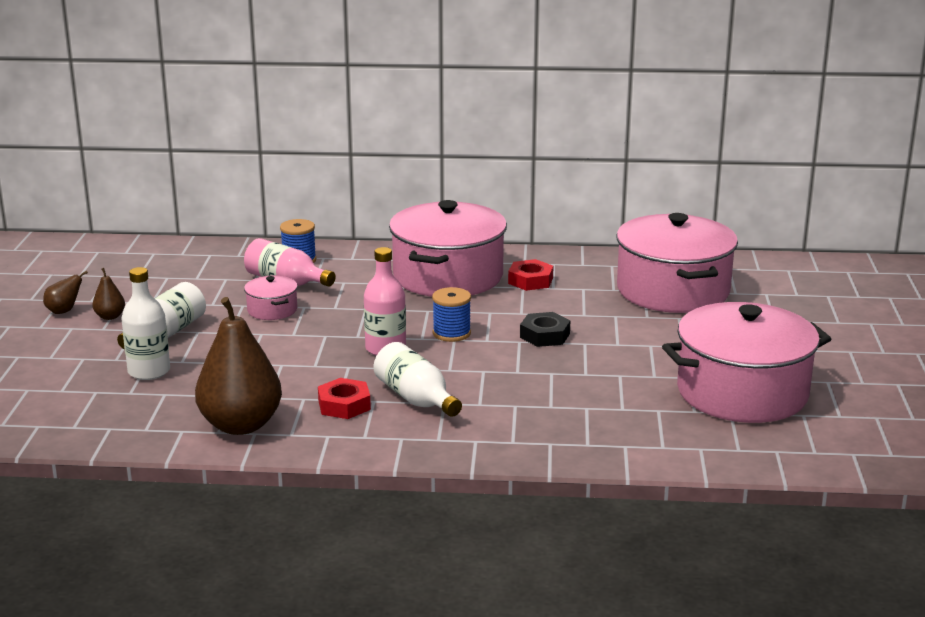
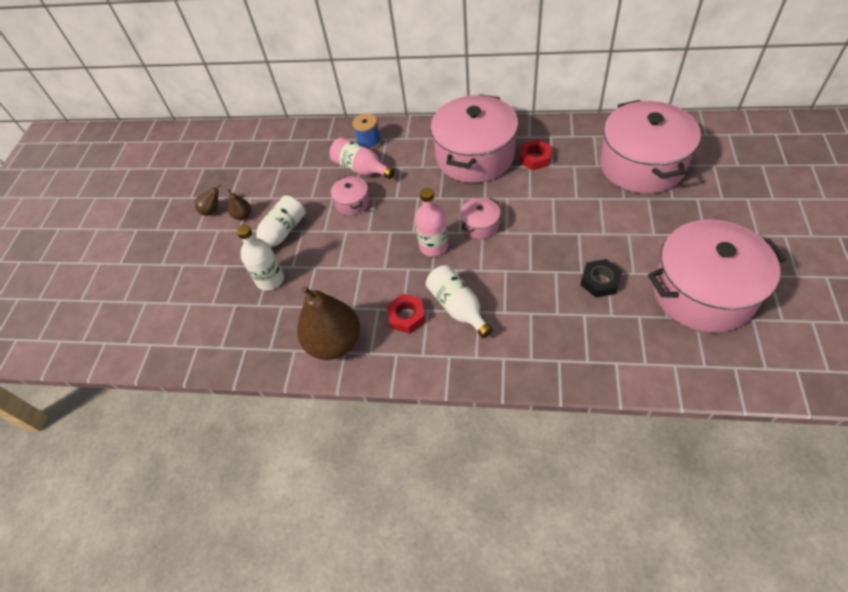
camera: 10 degrees right, 30 degrees up
blue spool [432,287,471,342] -> pink pot [460,198,501,239]
black nut [520,312,571,347] -> black nut moved to [580,259,622,298]

